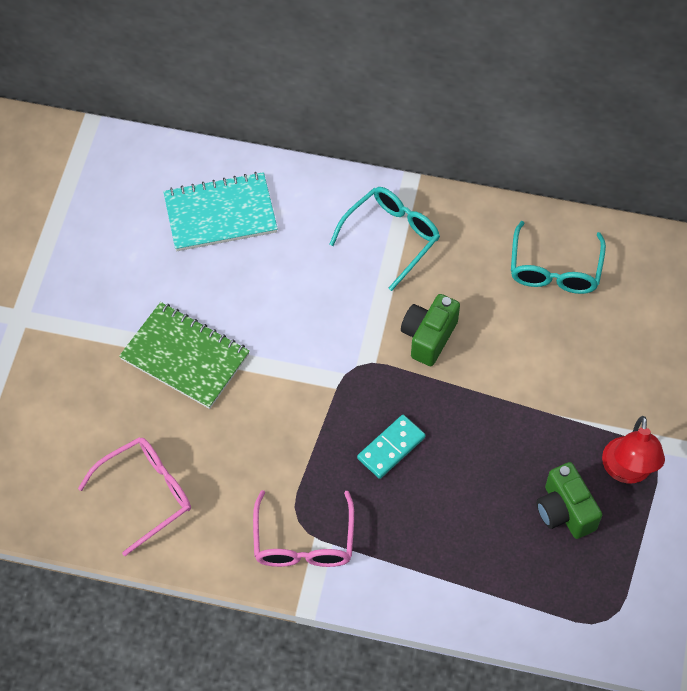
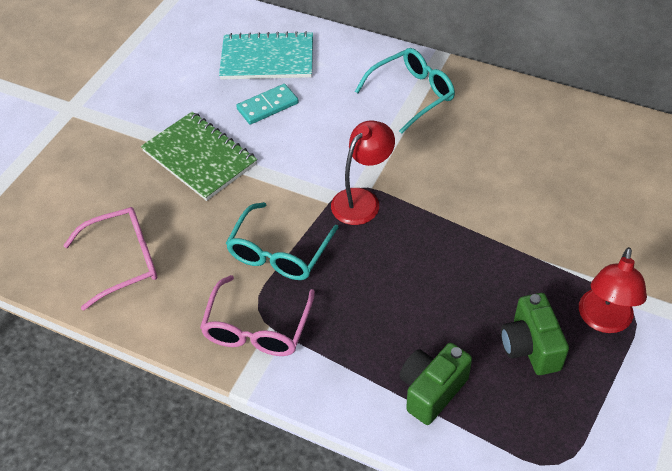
camera: 15 degrees right, 10 degrees down
turquoise domino [357,415,426,479] -> turquoise domino moved to [236,84,299,125]
green camera [401,294,460,366] -> green camera moved to [399,343,472,425]
turquoise glasses [511,221,606,294] -> turquoise glasses moved to [226,202,339,280]
none -> red lamp [331,120,395,225]

